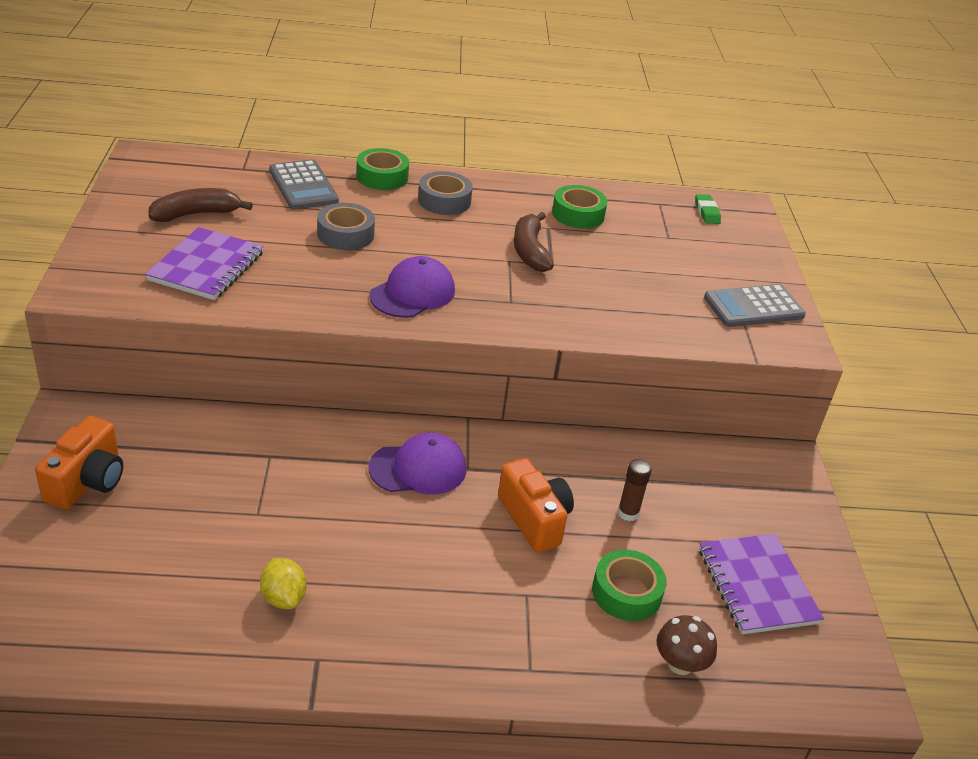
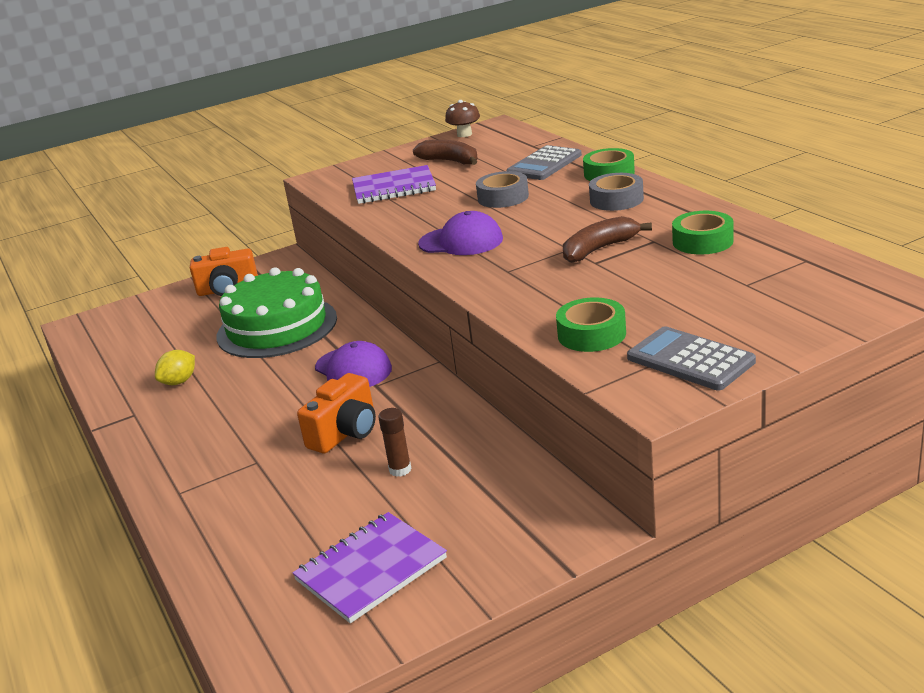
camera: 70 degrees right, 10 degrees down
green tape [592,550,667,621] -> green tape moved to [556,297,626,352]
brown mushroom [657,615,717,675] -> brown mushroom moved to [445,100,480,137]
green eraser [695,194,721,224] -> none
none -> green cake [216,267,337,358]

